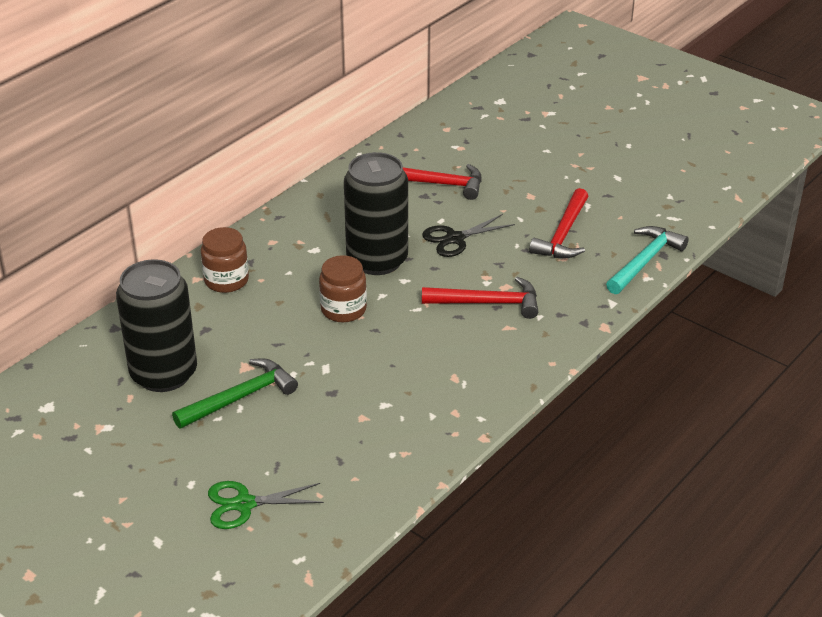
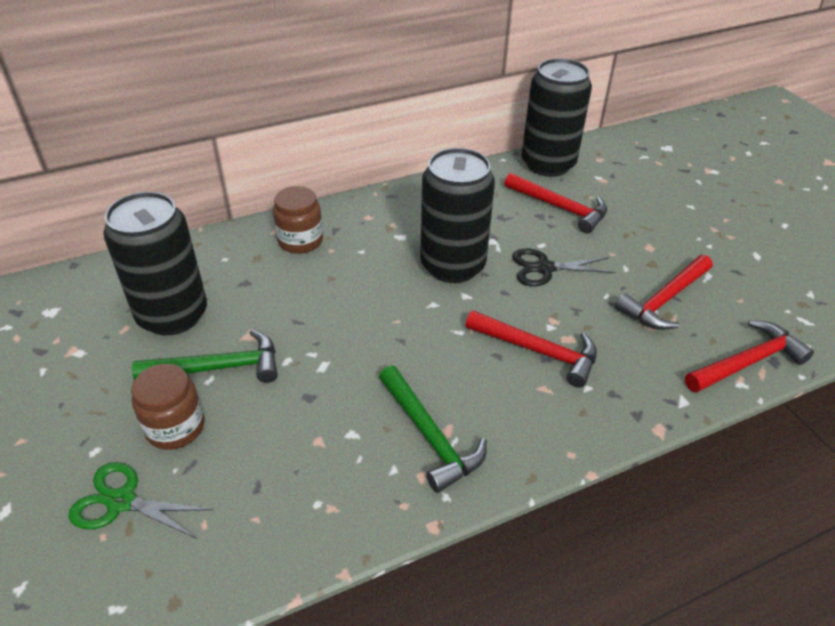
camera: 25 degrees right, 5 degrees up
brown jar [319,255,367,322] -> brown jar moved to [131,364,204,450]
turquoise hammer [606,226,689,294] -> red hammer [685,320,814,393]
none -> green hammer [379,366,487,493]
none -> black can [521,58,592,177]

